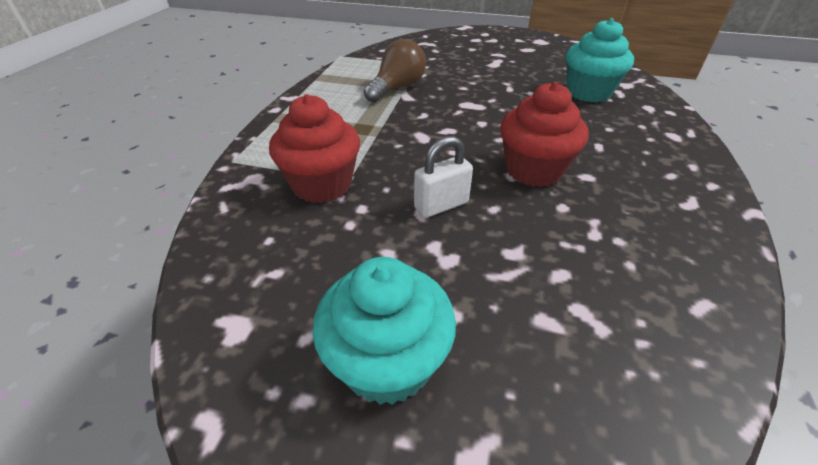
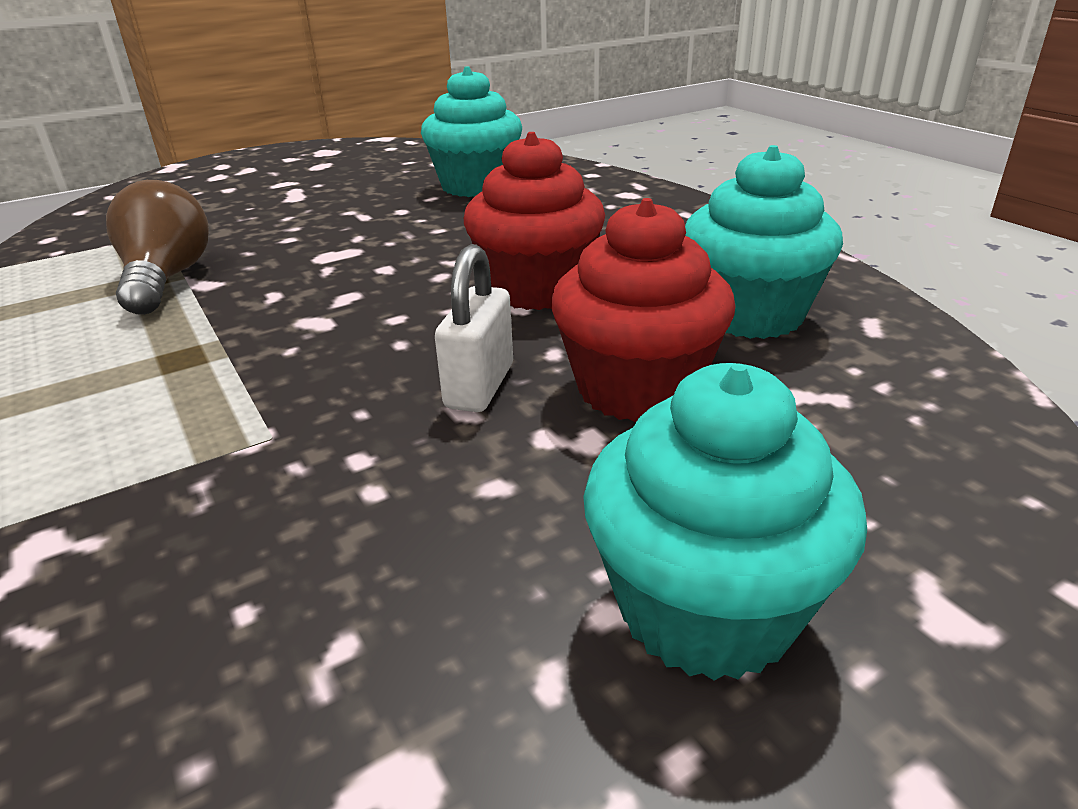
camera: 45 degrees left, 10 degrees down
red cupcake [269,94,360,203] -> red cupcake moved to [551,198,735,422]
none -> turquoise cupcake [685,145,843,339]

